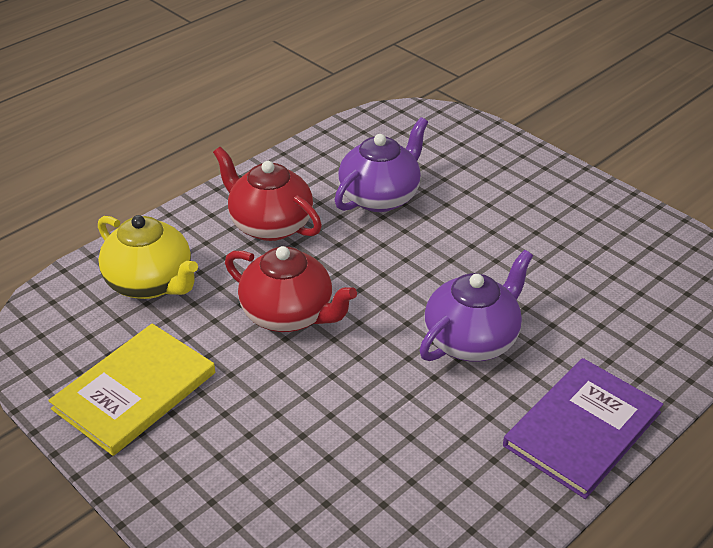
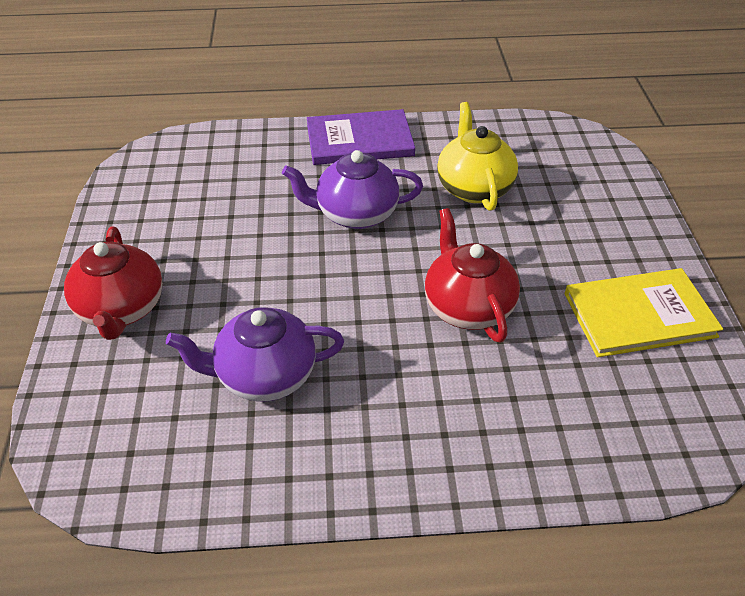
camera: 140 degrees left, 5 degrees up
yellow teapot [98,215,198,299] -> yellow teapot moved to [437,102,518,211]
red teapot [213,147,322,241] -> red teapot moved to [64,226,163,340]

